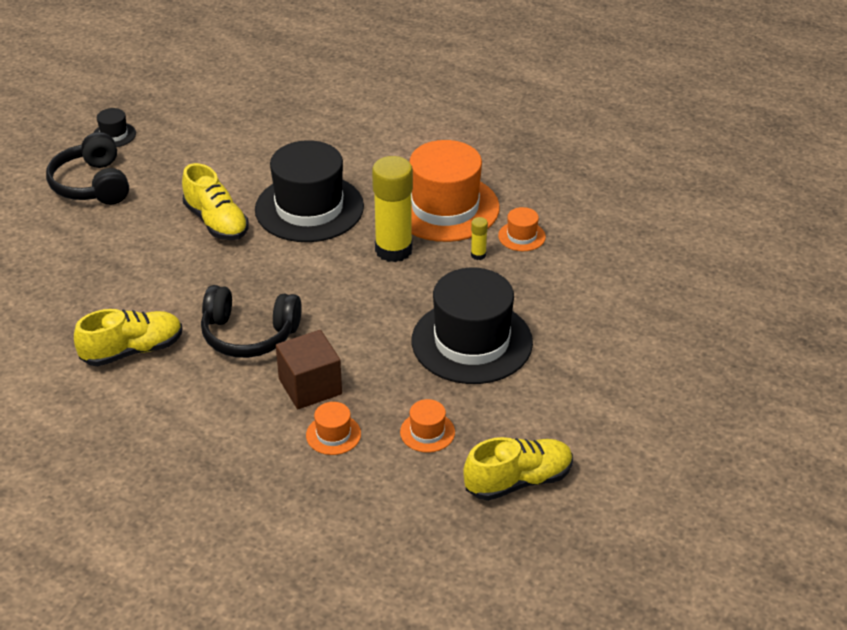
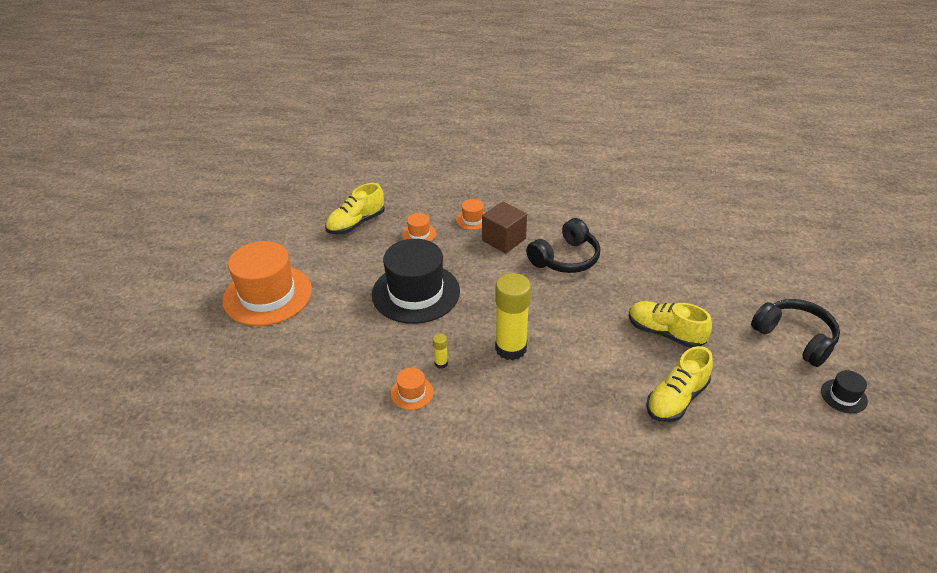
camera: 160 degrees right, 0 degrees up
yellow shoe [74,309,183,366] -> yellow shoe moved to [646,346,713,422]
black headphones [201,285,302,358] -> black headphones turned 150 degrees clockwise [526,218,600,273]
black hat [255,140,364,242] -> none
orange hat [409,140,500,242] -> orange hat moved to [222,241,312,326]

